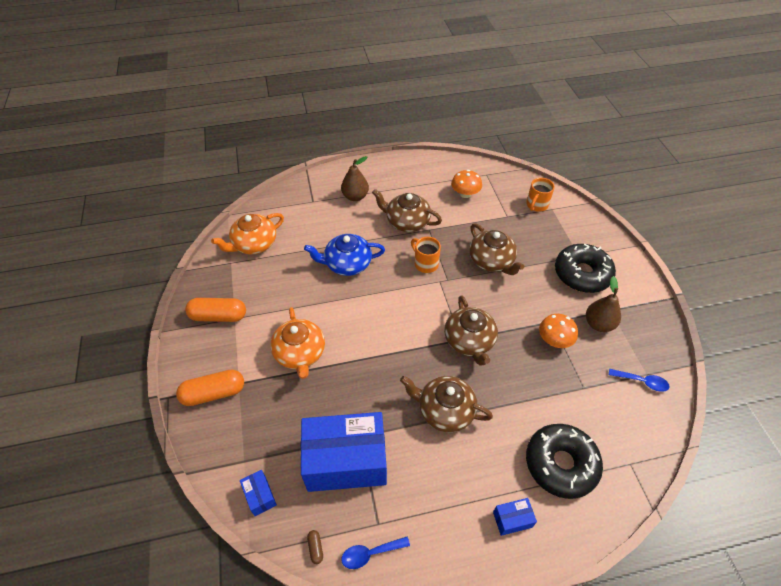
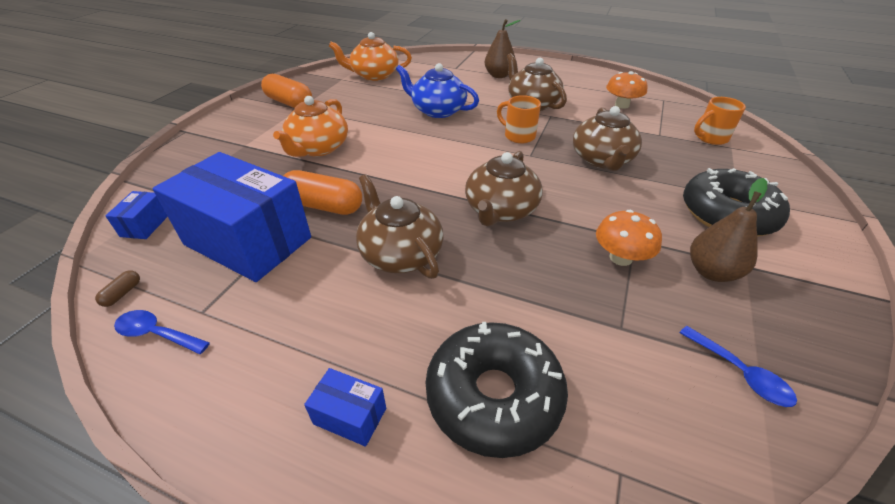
camera: 35 degrees right, 10 degrees down
orange capsule [176,370,244,406] -> orange capsule moved to [284,170,362,215]
orange mug [411,237,441,273] -> orange mug turned 45 degrees counterclockwise [497,95,541,143]

